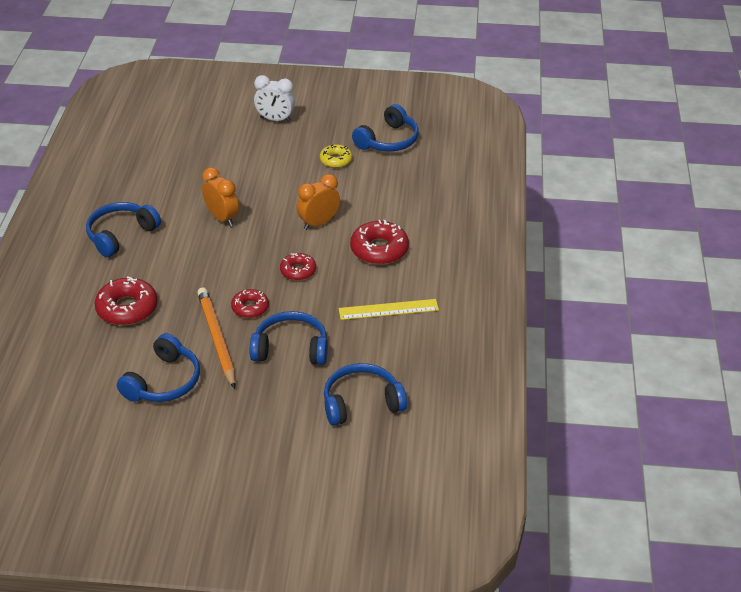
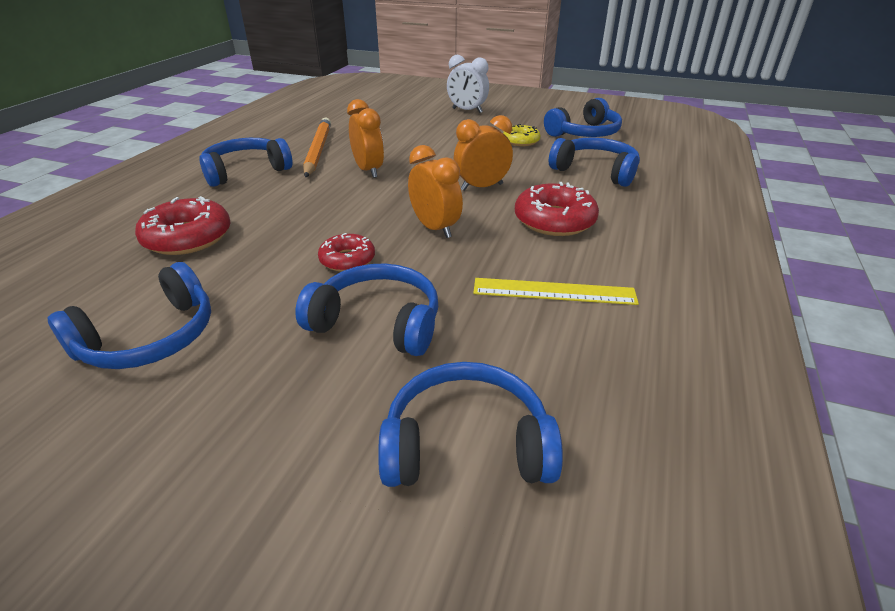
camera: 15 degrees right, 5 degrees down
orange pencil [197,287,235,389] -> orange pencil moved to [303,117,331,177]
red donut [280,253,316,281] -> orange clock [408,145,463,238]
none -> blue headphones [549,138,640,187]

